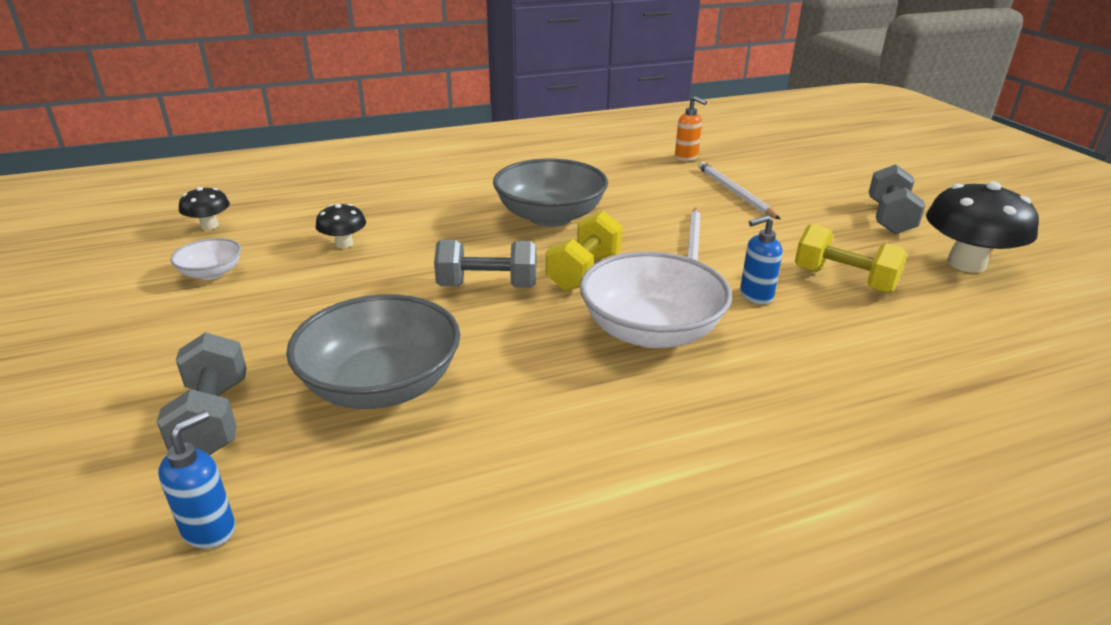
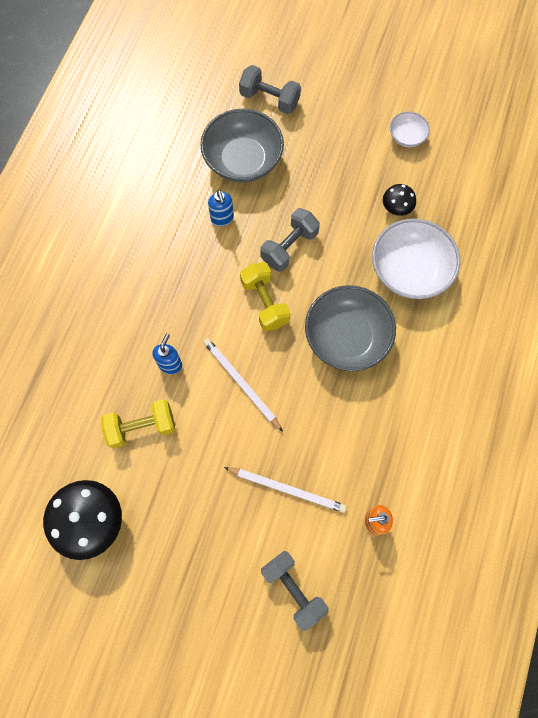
camera: 130 degrees right, 40 degrees up
blue soap dispenser [158,411,235,549] -> blue soap dispenser moved to [208,190,234,226]
black mushroom [179,187,230,230] -> none
white bowl [580,251,732,348] -> white bowl moved to [372,219,460,299]
grey dumbbell [869,164,925,234] -> grey dumbbell moved to [261,551,329,631]

